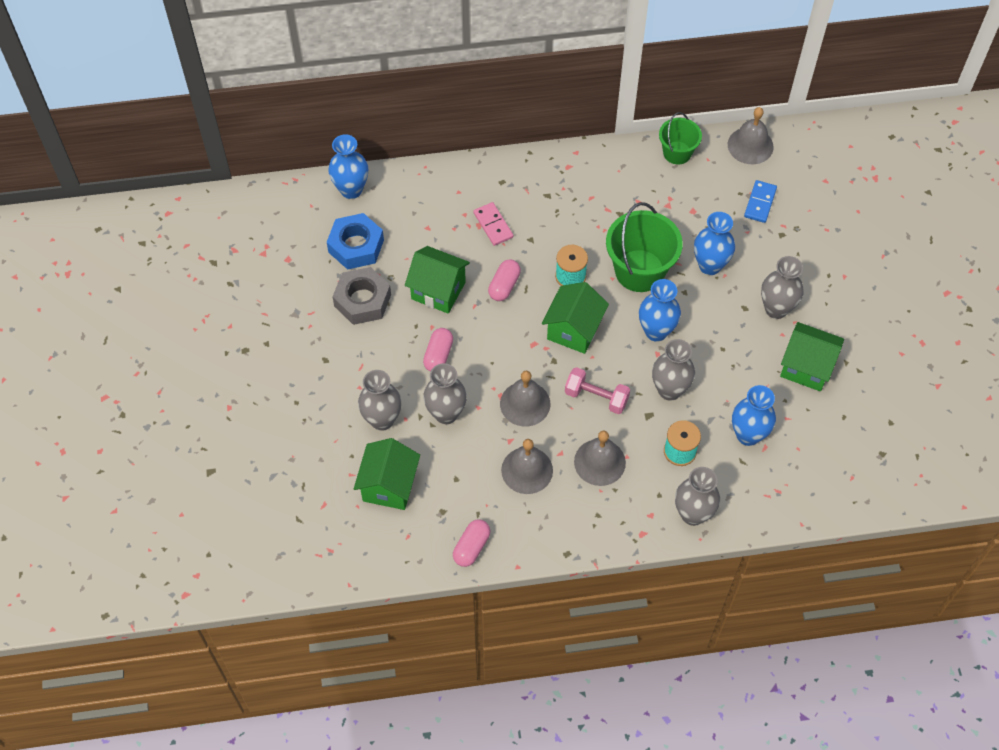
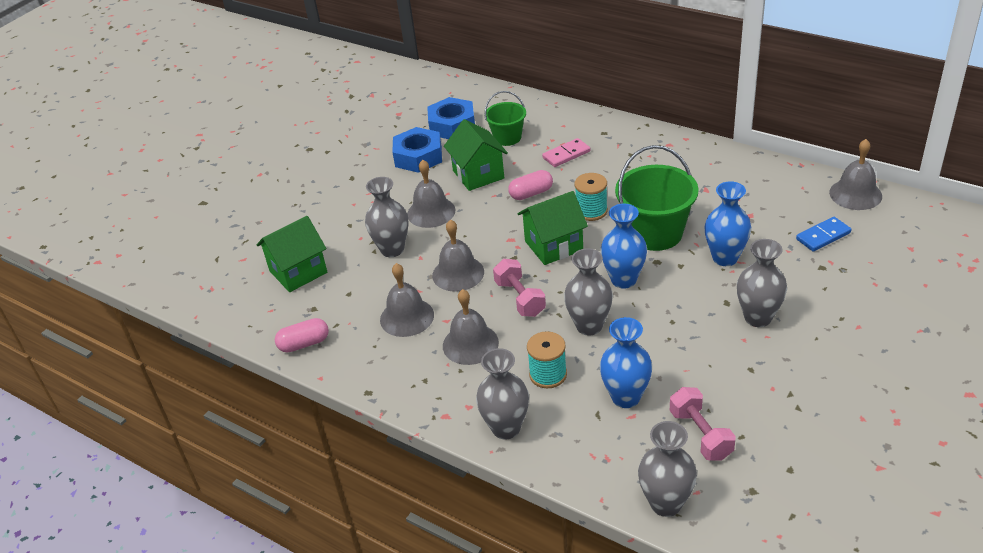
camera: 45 degrees right, 20 degrees down
blue vase [328,134,368,199] -> none
grey nut [332,267,391,325] -> blue nut [393,127,442,173]
grey vase [358,370,402,431] -> grey vase moved to [638,421,697,517]
pink capsule [423,328,453,372] -> grey bell [407,160,455,228]
pink domino [474,202,513,246] -> pink domino turned 45 degrees clockwise [542,138,590,167]
green bucket [659,112,702,165] -> green bucket moved to [485,91,526,146]
green house [780,322,844,391] -> none
none -> pink dumbbell [670,387,736,461]

